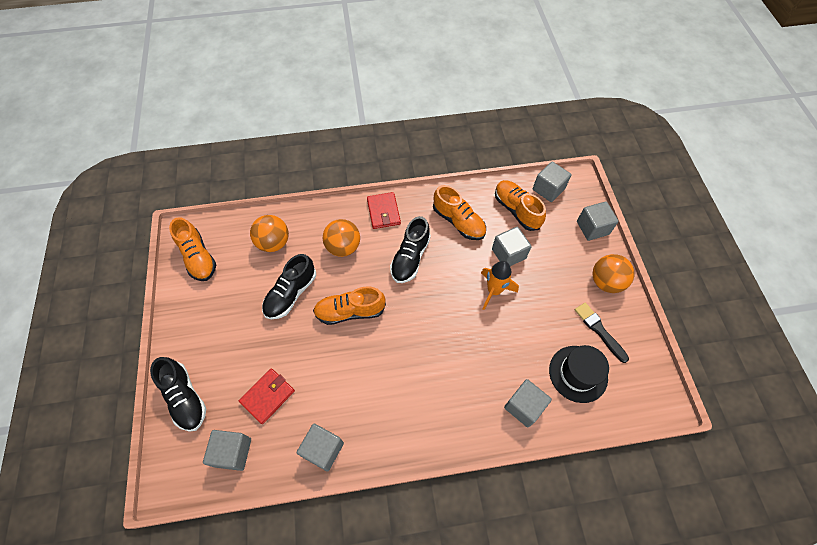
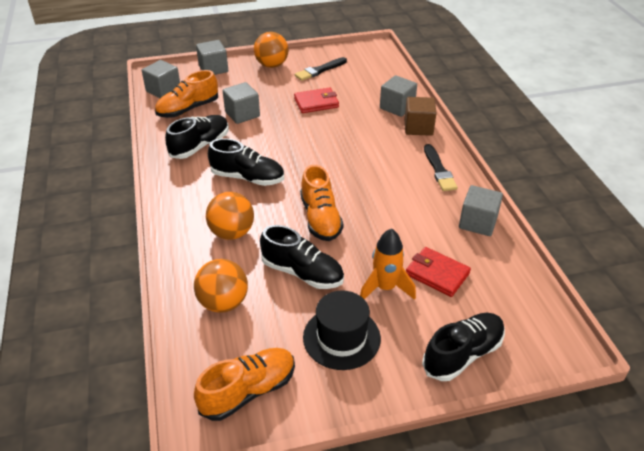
camera: 95 degrees left, 20 degrees down
grey cube [203,430,251,471] -> none
red wallet [367,192,401,229] -> red wallet moved to [294,88,339,113]
orange shoe [433,185,486,240] -> black shoe [165,115,229,159]
orange rocket [481,261,519,310] -> orange rocket moved to [360,228,416,300]
black hat [549,345,609,403] -> black hat moved to [303,290,381,370]
none -> brown cube [405,97,436,136]
none -> black brush [424,144,458,191]

